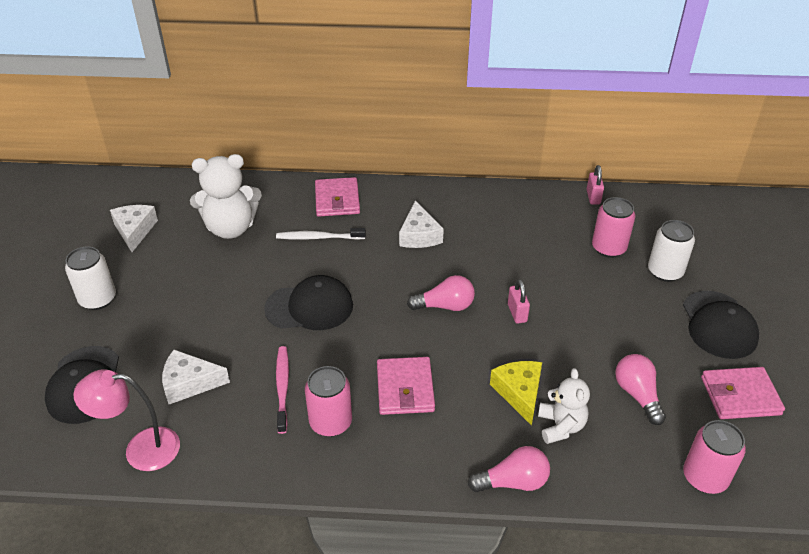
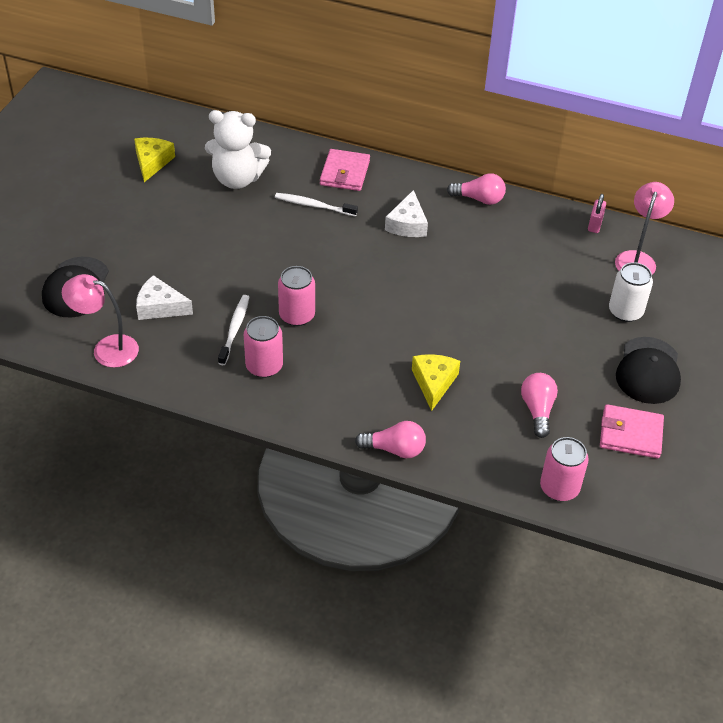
camera: 15 degrees right, 5 degrees up
white can [65,247,116,310] -> none
white cheese [110,205,158,252] -> yellow cheese [134,138,175,182]
black cap [264,275,353,330] -> none
pink toothbrush [276,346,289,434] -> white toothbrush [218,295,249,365]
pink wallet [377,357,435,415] -> none
pink light bulb [407,275,475,311] -> pink light bulb moved to [447,173,506,205]
pink padlock [508,279,530,324] -> none
white teddy bear [538,368,590,444] -> none
pink can [592,197,635,258] -> pink can moved to [278,266,315,326]
none -> pink lamp [615,182,674,275]

